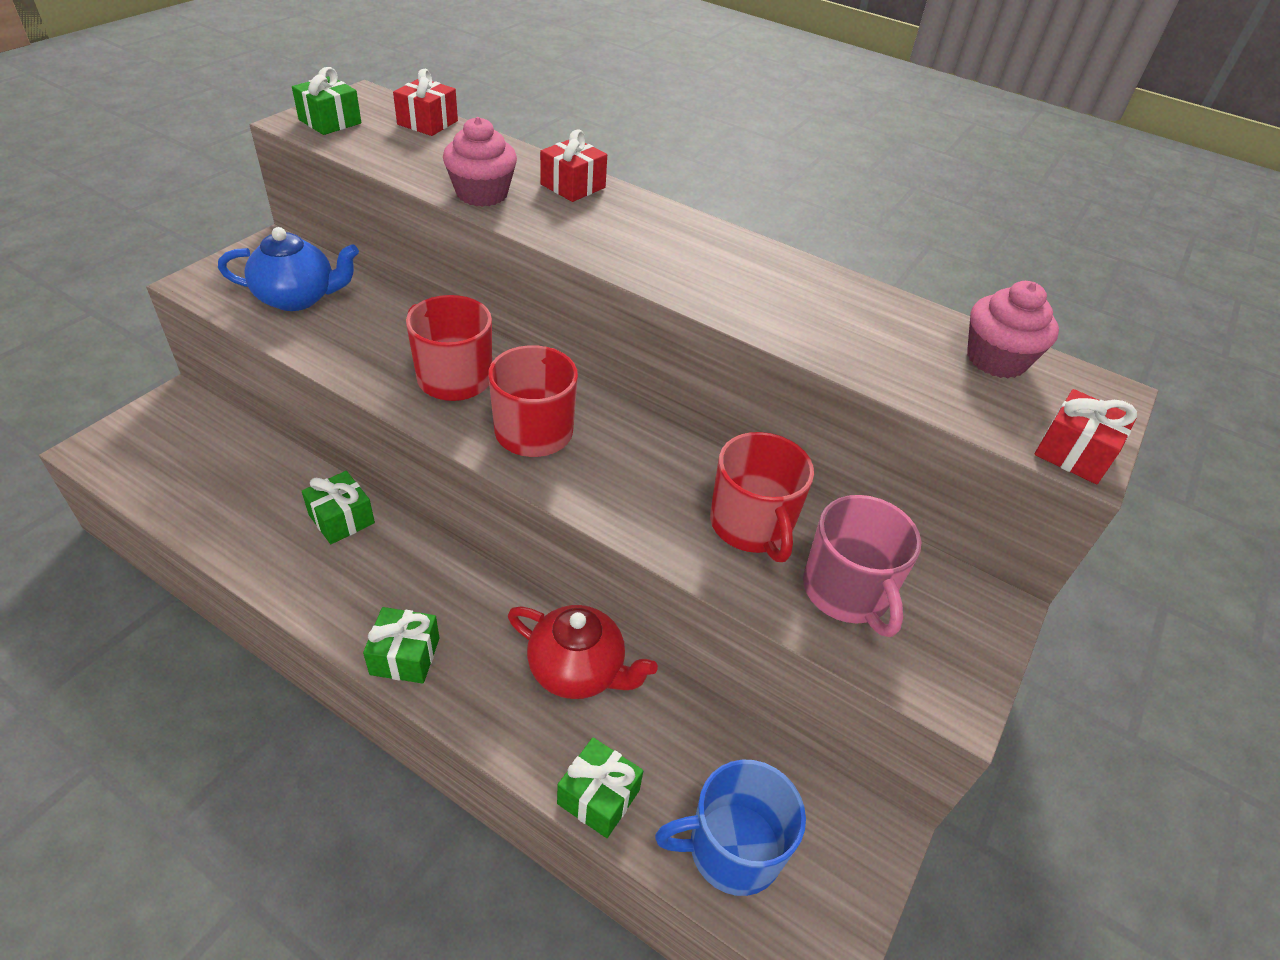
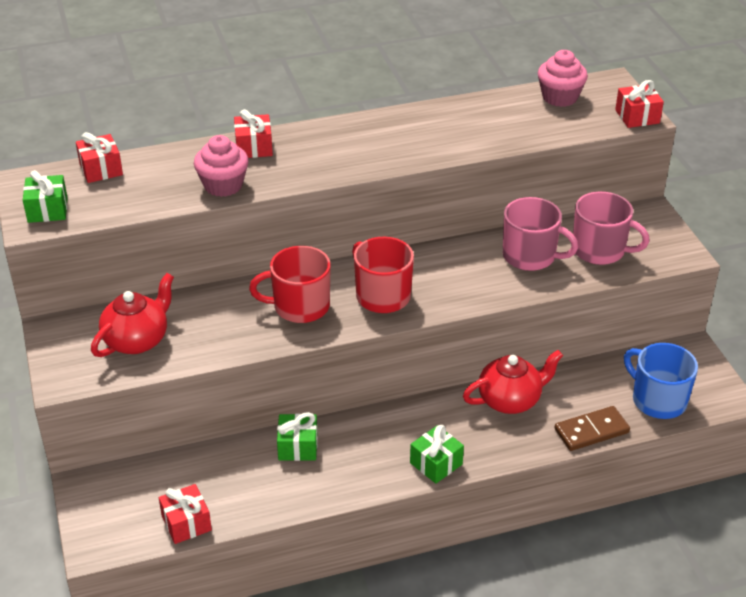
camera: 45 degrees left, 5 degrees down
blue teapot [218,227,359,311] -> red teapot [91,273,174,357]
green gift [557,738,643,838] -> brown domino [555,406,630,451]
blue mug [655,760,806,896] -> blue mug turned 105 degrees clockwise [624,343,698,419]
red mug [710,432,814,562] -> pink mug [503,197,578,271]
none -> red gift [159,484,212,544]

